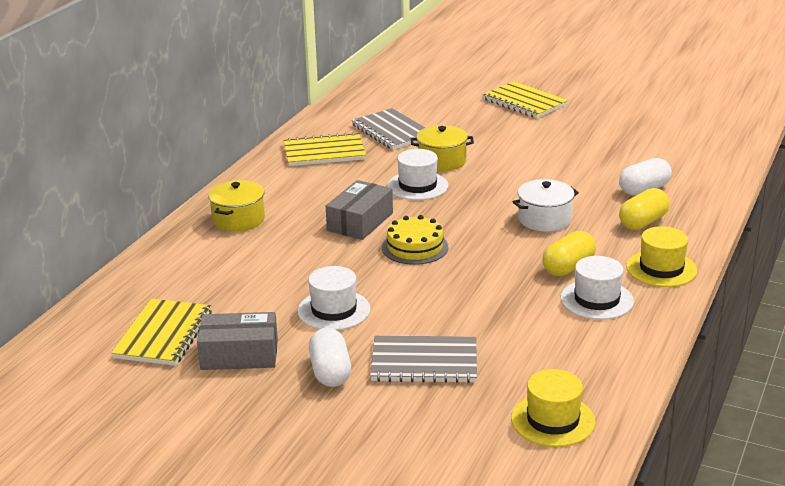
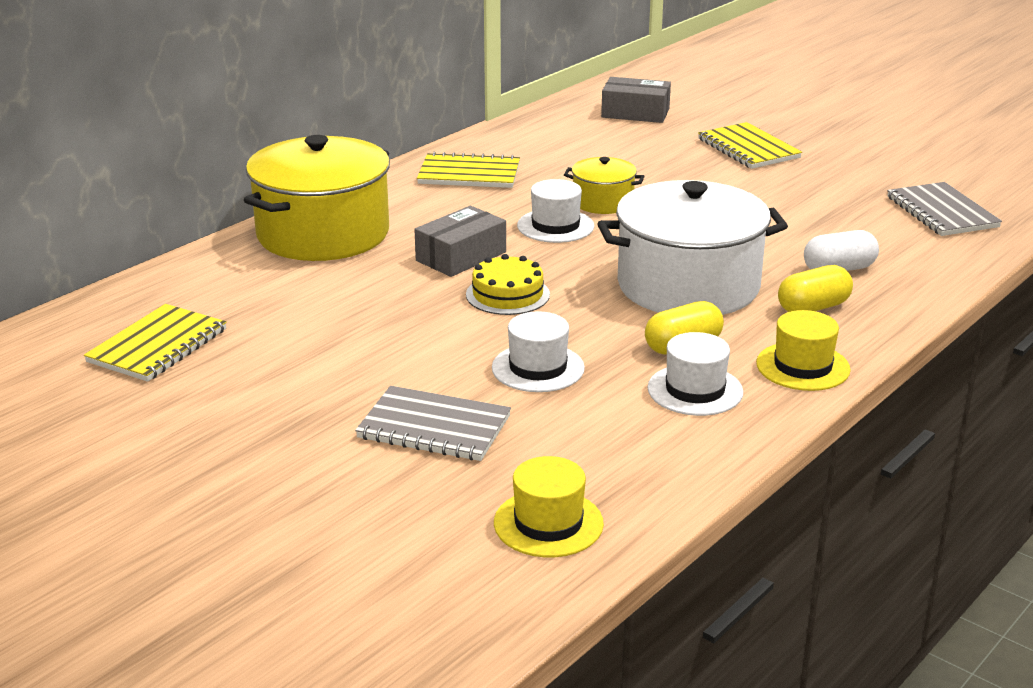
camera: 15 degrees right, 0 degrees up
grey box [197,312,278,370] -> grey box moved to [601,77,671,123]
yellow pot [208,180,265,232] -> yellow pot [244,135,390,261], size x2.07
white hat [297,266,370,330] -> white hat moved to [492,311,585,392]
white capsule [309,328,351,387] -> none
grey notebook [351,108,426,150] -> grey notebook moved to [887,182,1002,236]
white pot [513,179,579,231] -> white pot [597,180,788,315], size x2.07

